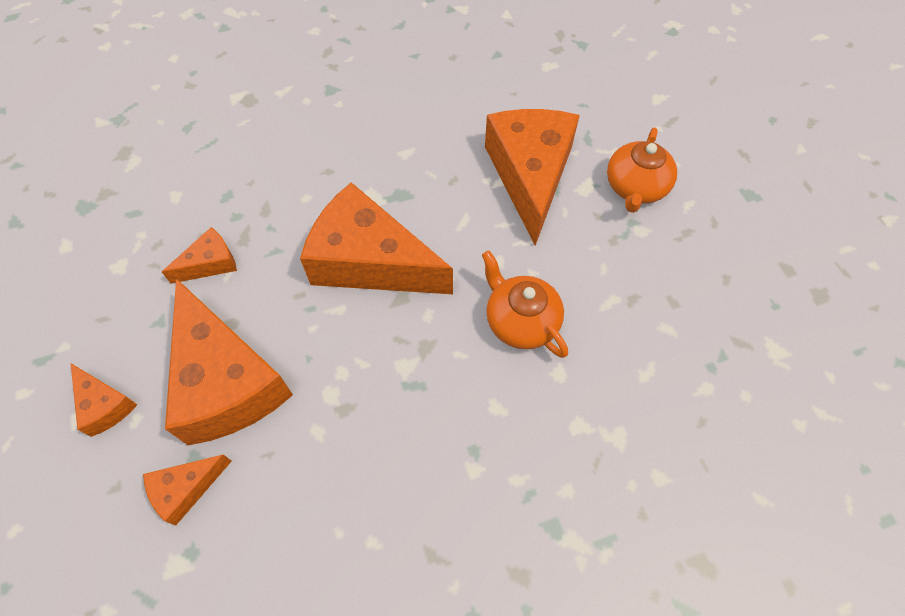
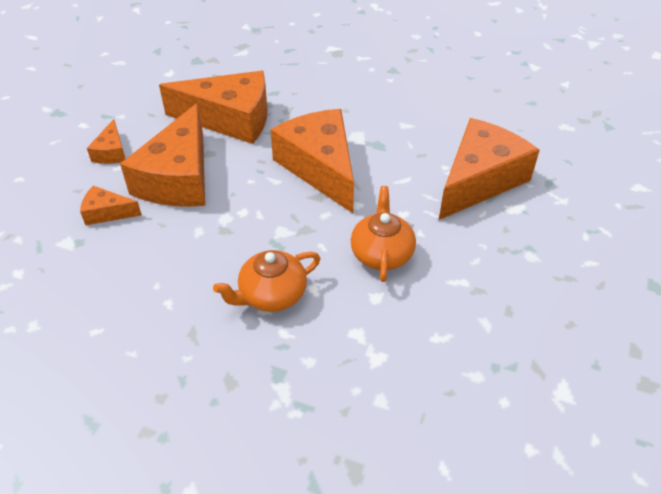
camera: 40 degrees right, 15 degrees down
orange cheese [162,227,237,284] -> orange cheese [159,71,267,144], size x2.18
orange teapot [607,128,677,213] -> orange teapot moved to [213,250,320,312]

